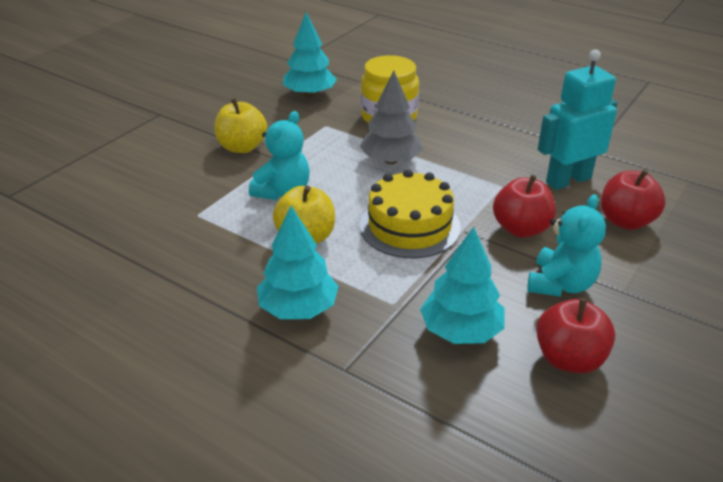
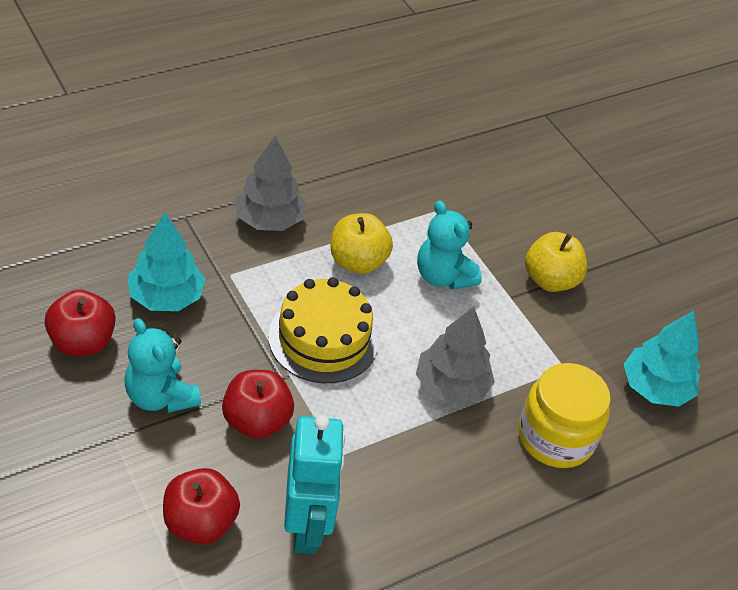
camera: 110 degrees right, 10 degrees up
turquoise tree [257,206,339,319] -> grey tree [234,136,306,231]

